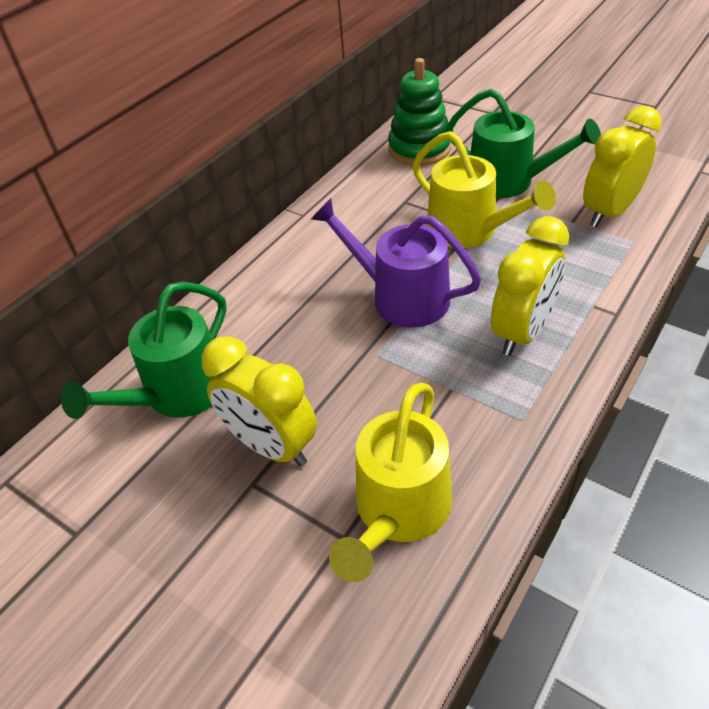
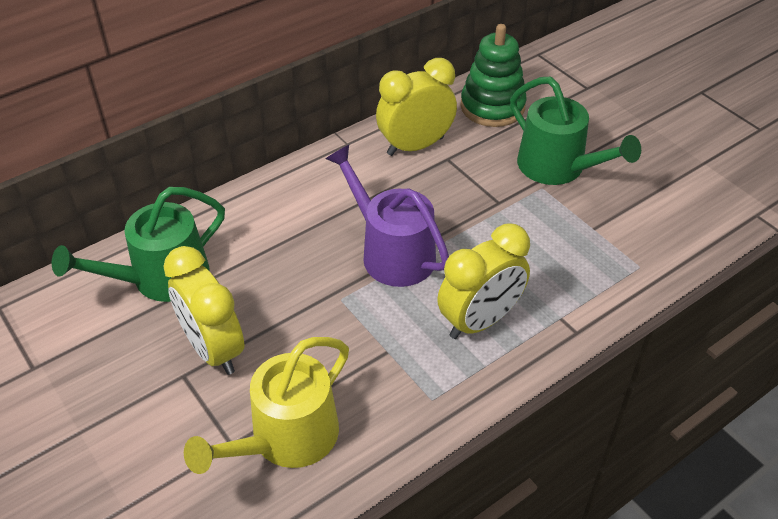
camera: 15 degrees right, 0 degrees up
yellow watering can [412,131,556,248] -> none
yellow clock [583,106,662,227] -> yellow clock moved to [376,58,457,156]

